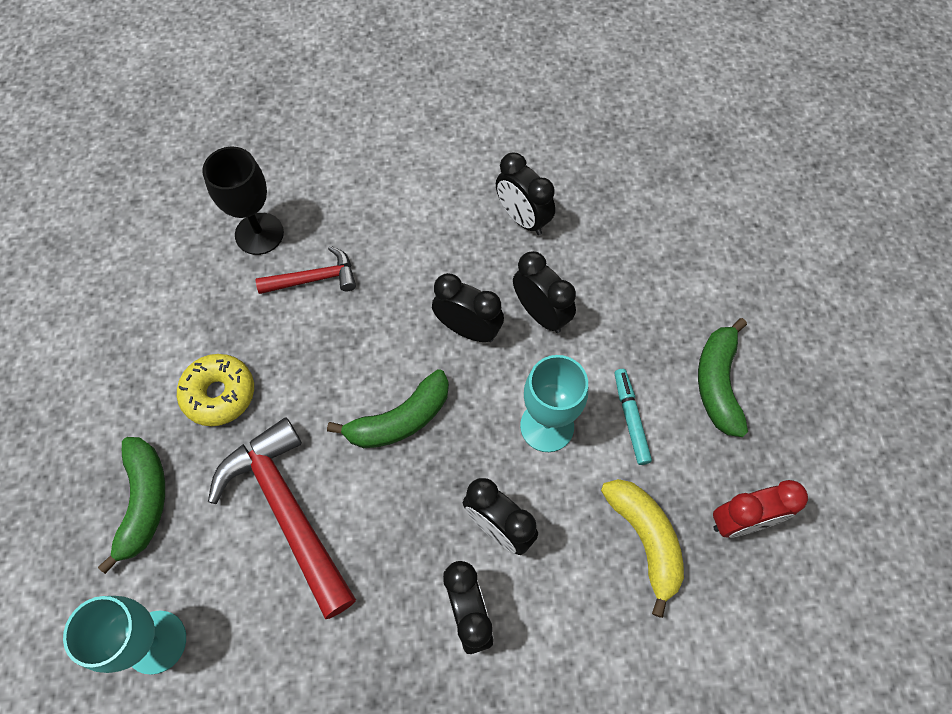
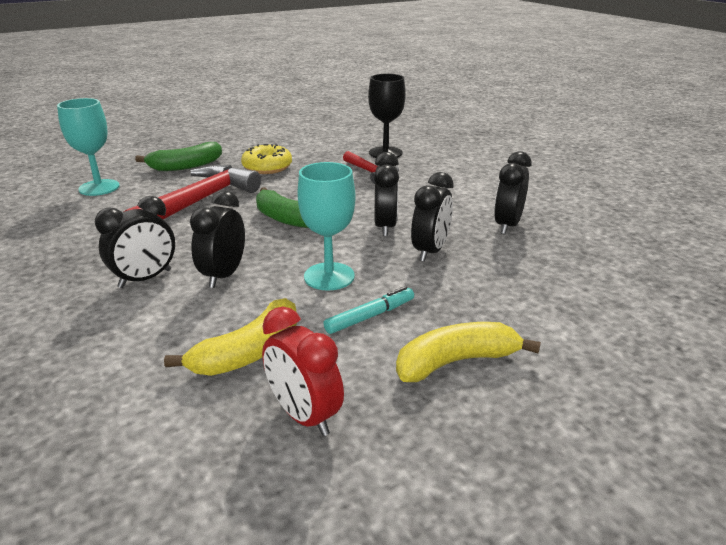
camera: 65 degrees right, 35 degrees down
green banana [698,318,748,437] -> yellow banana [396,322,541,382]

